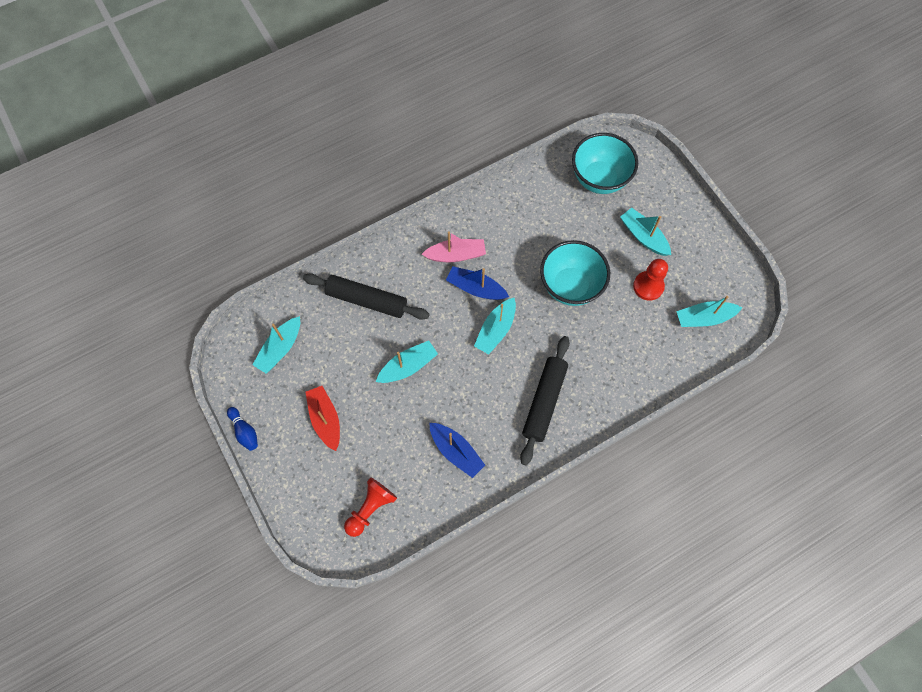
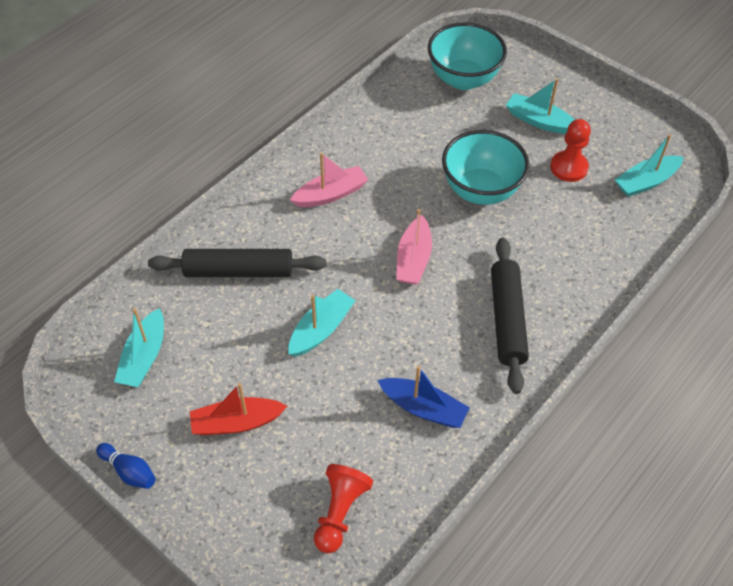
camera: 20 degrees left, 15 degrees down
red boat [305,386,340,451] -> red boat turned 60 degrees counterclockwise [190,383,287,435]
blue boat [446,266,509,300] -> none
turquoise boat [474,298,516,354] -> pink boat [396,209,432,285]

